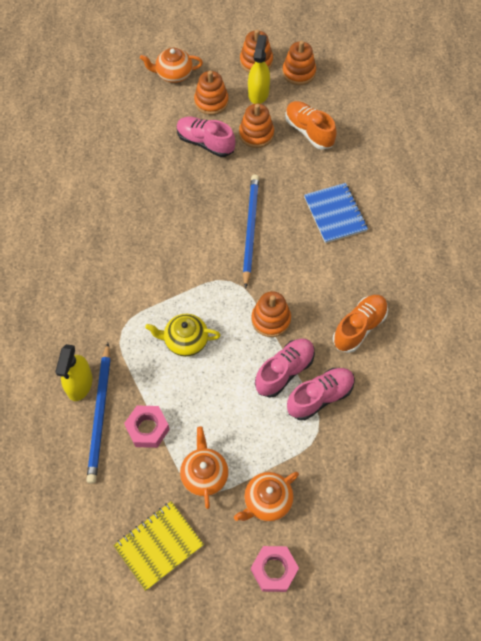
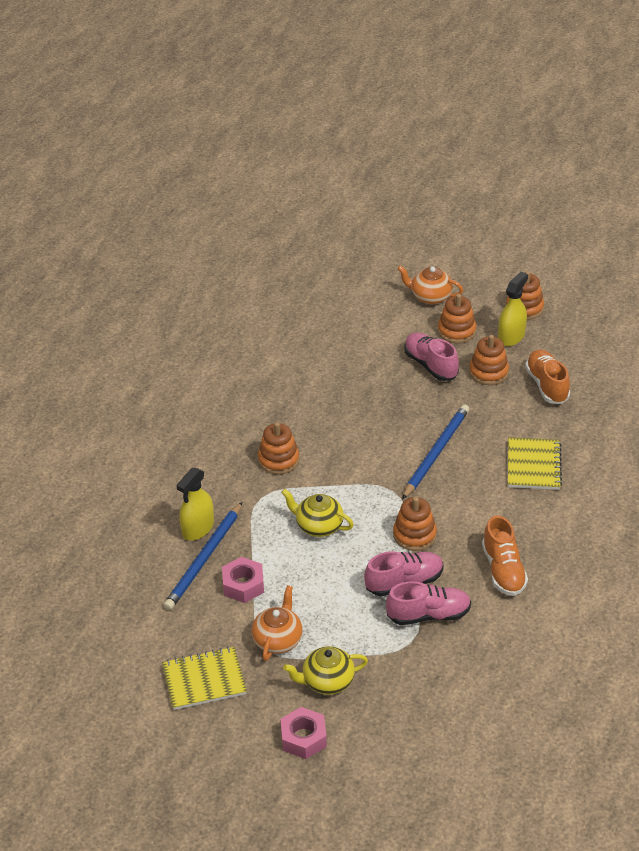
camera: 25 degrees right, 20 degrees down
orange teapot [234,472,299,522] -> yellow teapot [283,646,368,695]
orange stacking toy [282,41,316,85] -> orange stacking toy moved to [258,422,299,475]
blue notebook [304,183,368,243] -> yellow notebook [508,437,562,490]
orange shoe [333,295,388,353] -> orange shoe turned 105 degrees clockwise [482,515,528,596]

